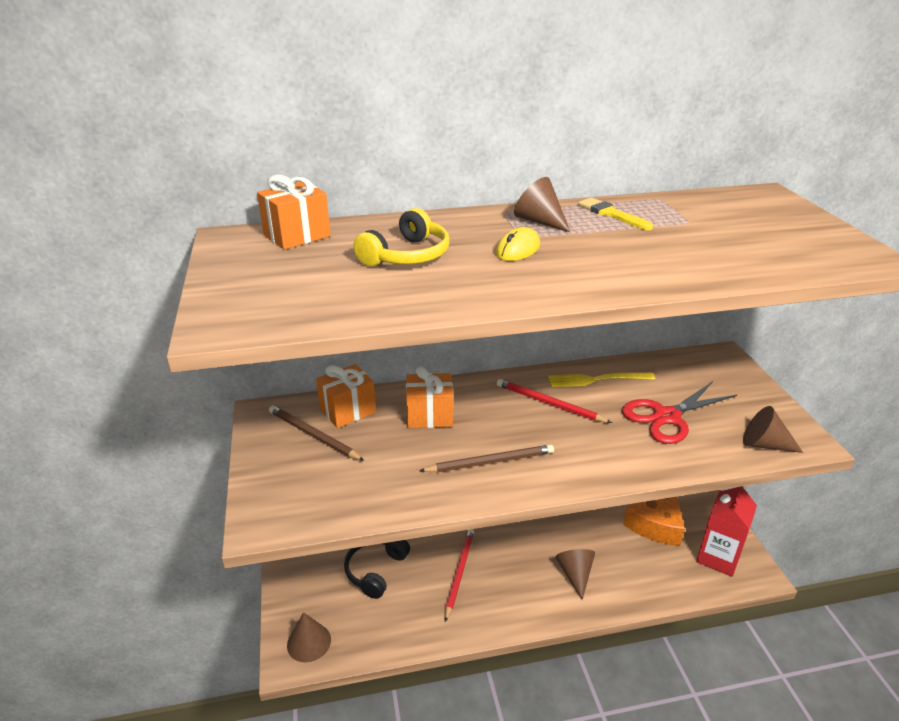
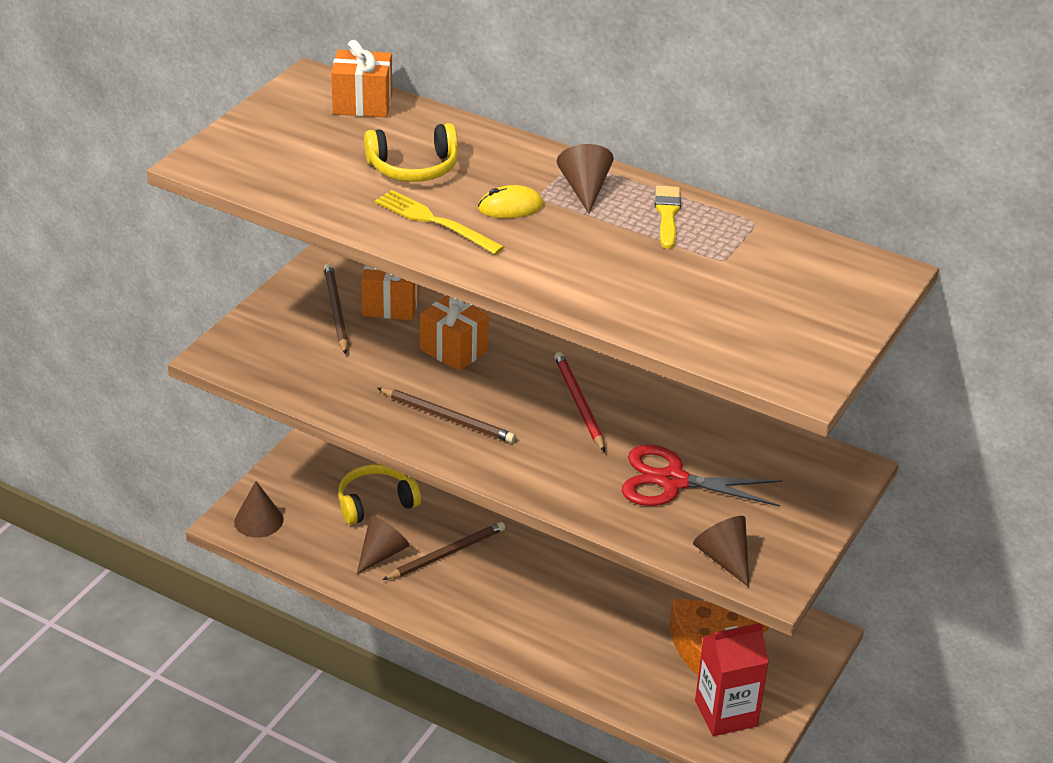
camera: 40 degrees right, 5 degrees up
black headphones [344,540,410,599] -> yellow headphones [338,464,421,525]
red pencil [445,529,474,622] -> brown pencil [382,522,505,580]
yellow fork [548,373,655,387] -> yellow fork moved to [375,190,504,255]
brown cone [555,549,595,600] -> brown cone moved to [357,516,410,574]

